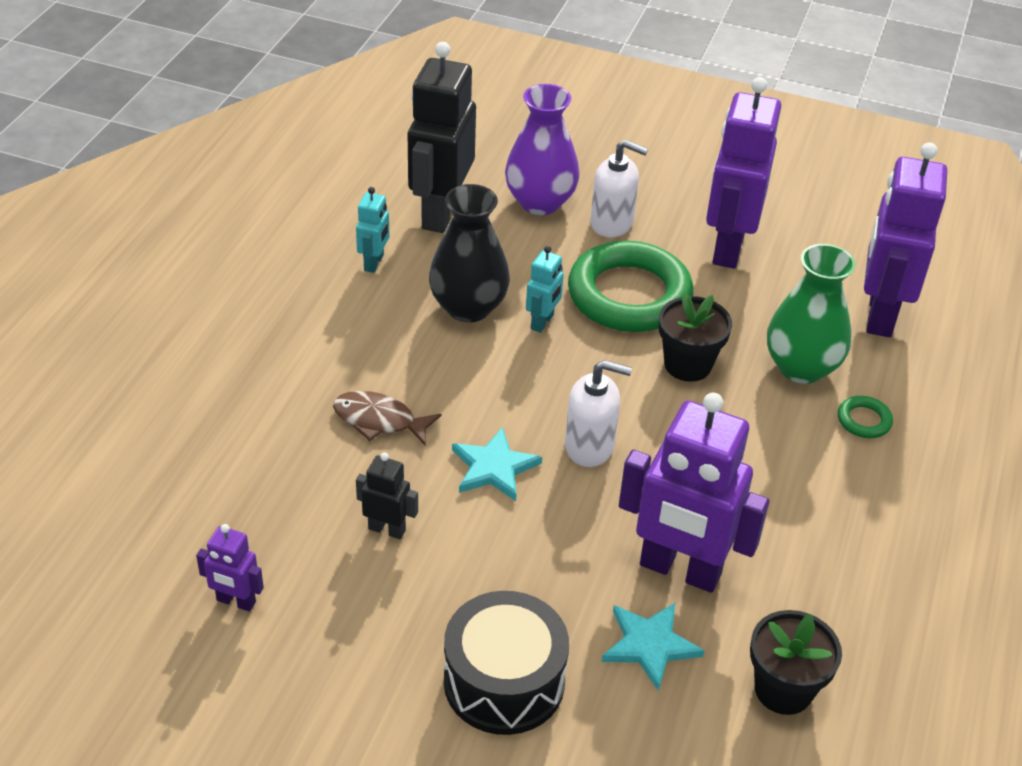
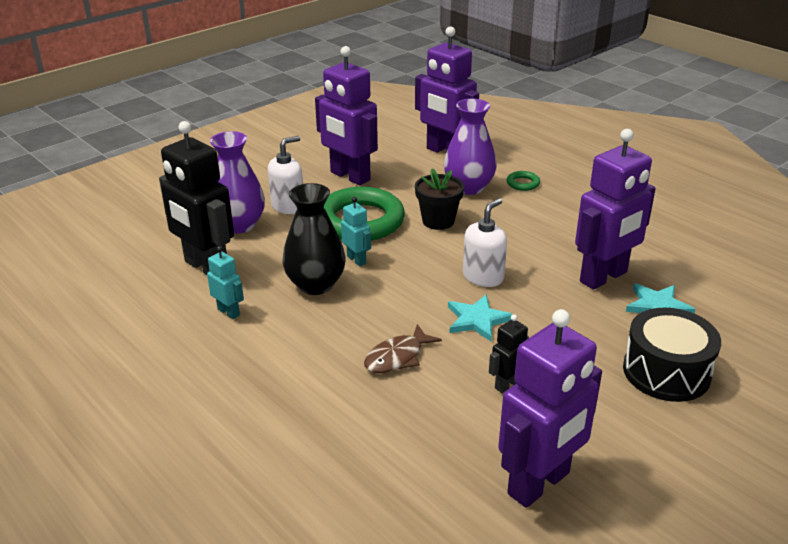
camera: 60 degrees left, 10 degrees down
purple robot [196,524,264,612] -> purple robot [498,309,602,508], size x2.16
black flower pot [750,610,842,715] -> none
green vase [767,244,855,384] -> purple vase [444,99,497,195]

